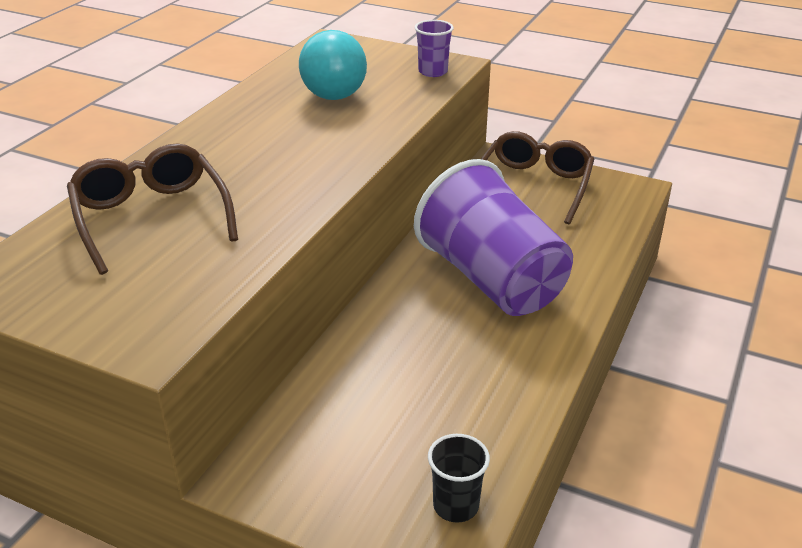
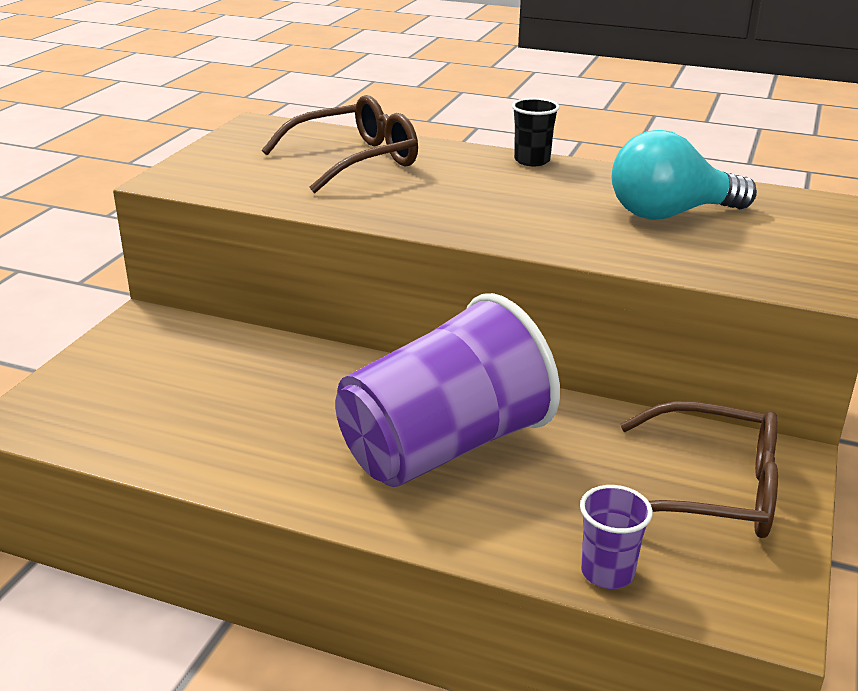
camera: 85 degrees right, 5 degrees down
purple cup [415,20,454,77] -> purple cup moved to [580,485,653,589]
black cup [428,434,490,523] -> black cup moved to [512,98,560,166]

